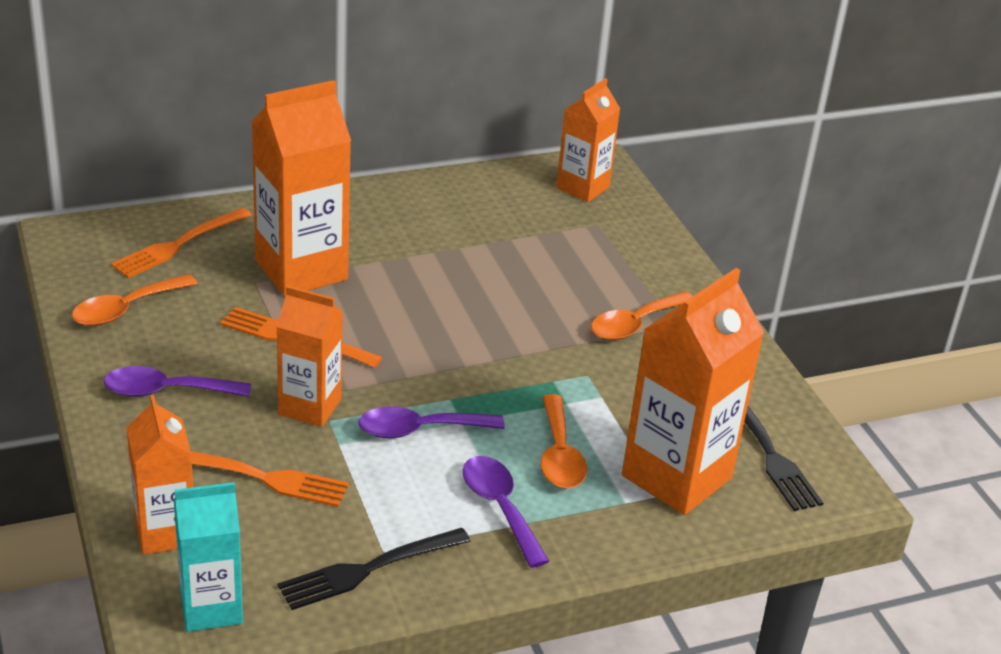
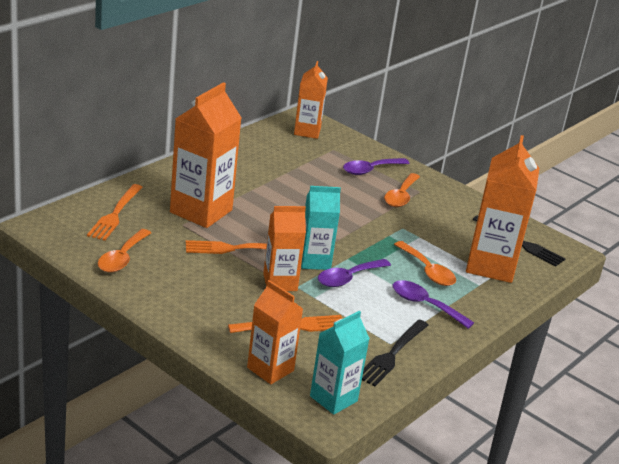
camera: 30 degrees left, 5 degrees down
purple spoon [104,366,251,397] -> purple spoon moved to [343,158,410,175]
none -> turquoise carton [301,186,341,270]

